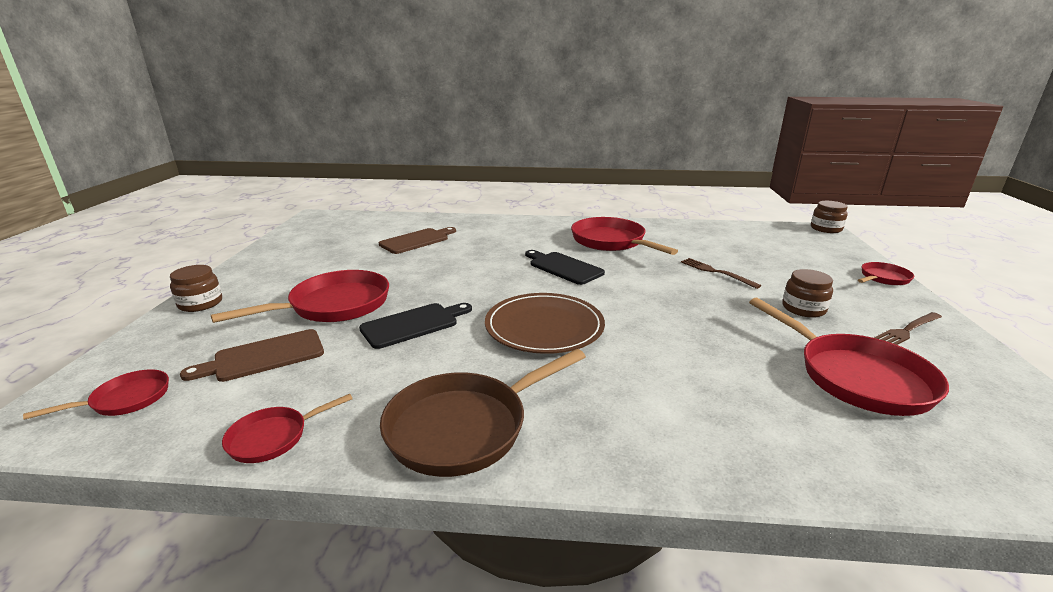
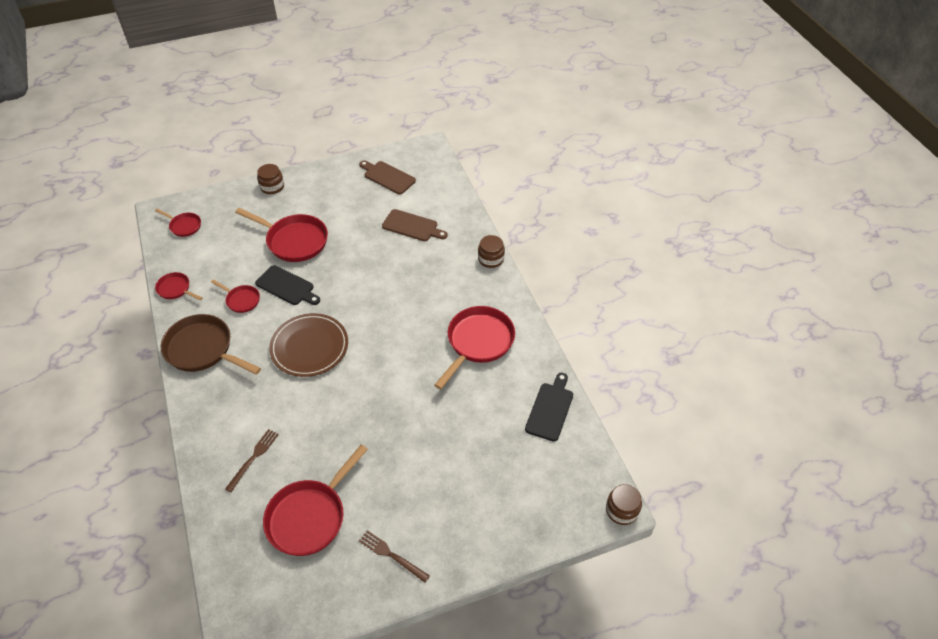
camera: 65 degrees right, 25 degrees up
brown cutting board [180,329,324,382] -> brown cutting board moved to [359,160,416,194]
black cutting board [525,250,605,285] -> black cutting board moved to [525,373,573,441]
brown fork [681,258,761,289] -> brown fork moved to [225,429,279,492]
brown jar [782,269,833,318] -> brown jar moved to [478,235,505,268]
red pan [858,262,914,285] -> red pan moved to [211,280,260,313]

